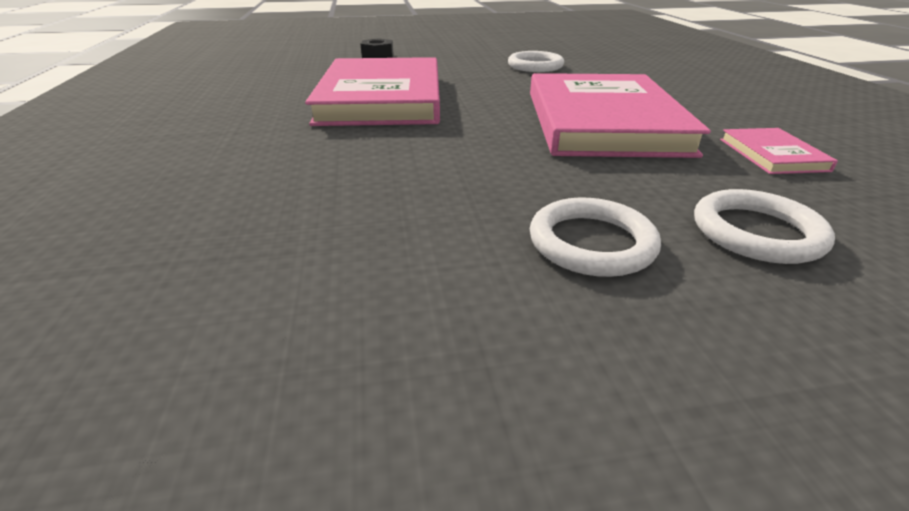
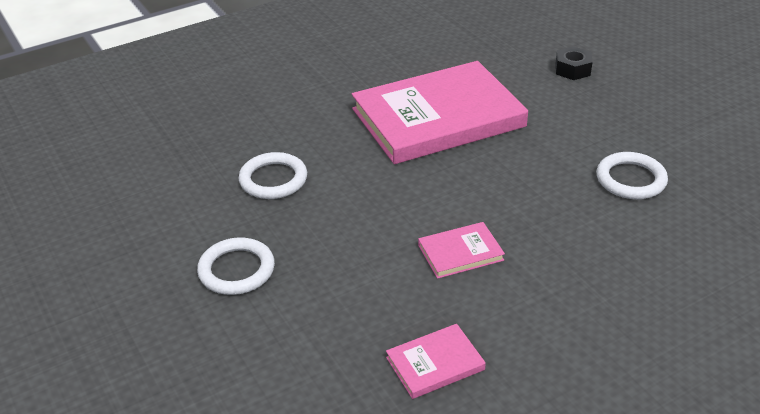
camera: 70 degrees right, 5 degrees up
pink book [530,73,711,158] -> pink book [418,222,505,279], size x0.41
white ring [694,189,835,264] -> white ring moved to [239,152,307,199]

